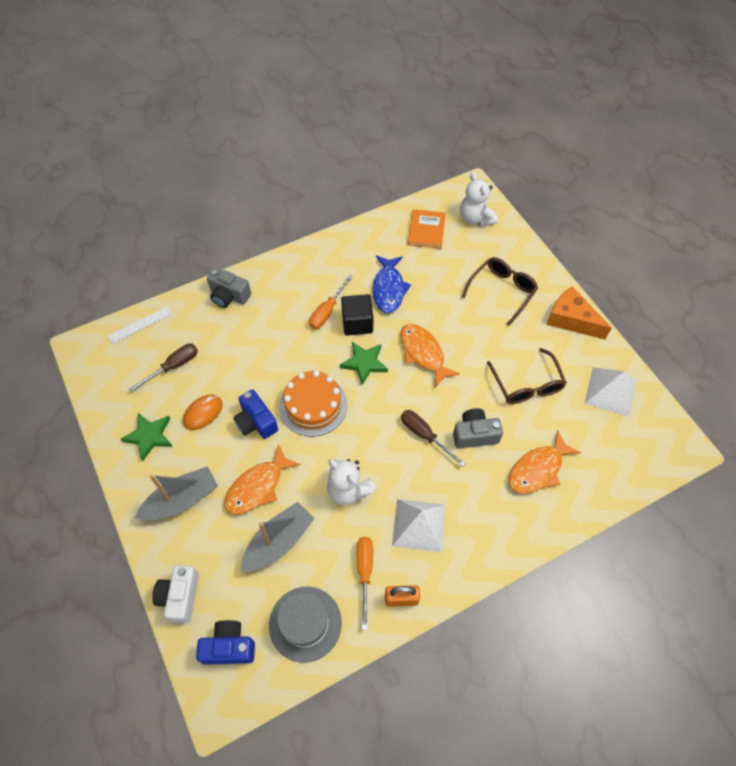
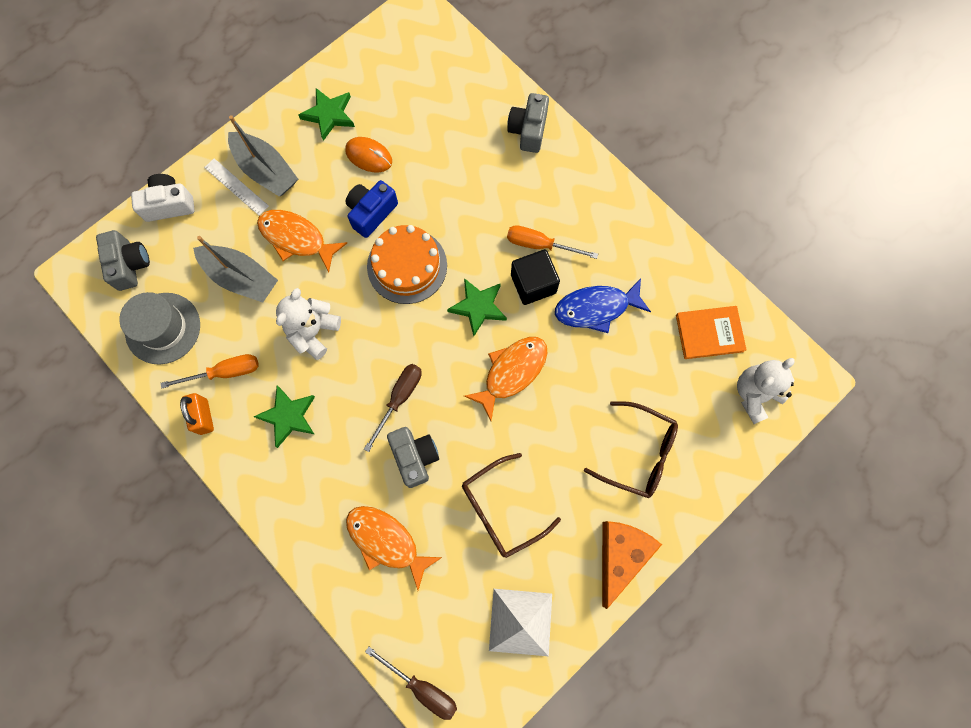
camera: 75 degrees right, 15 degrees up
white ruler [108,307,172,344] -> white ruler moved to [204,158,269,215]
brown screwdriver [129,343,198,392] -> brown screwdriver moved to [365,647,457,720]
blue camera [196,620,255,665] -> grey camera [96,230,150,291]
white pyramid [392,499,445,552] -> green star [253,386,315,448]

